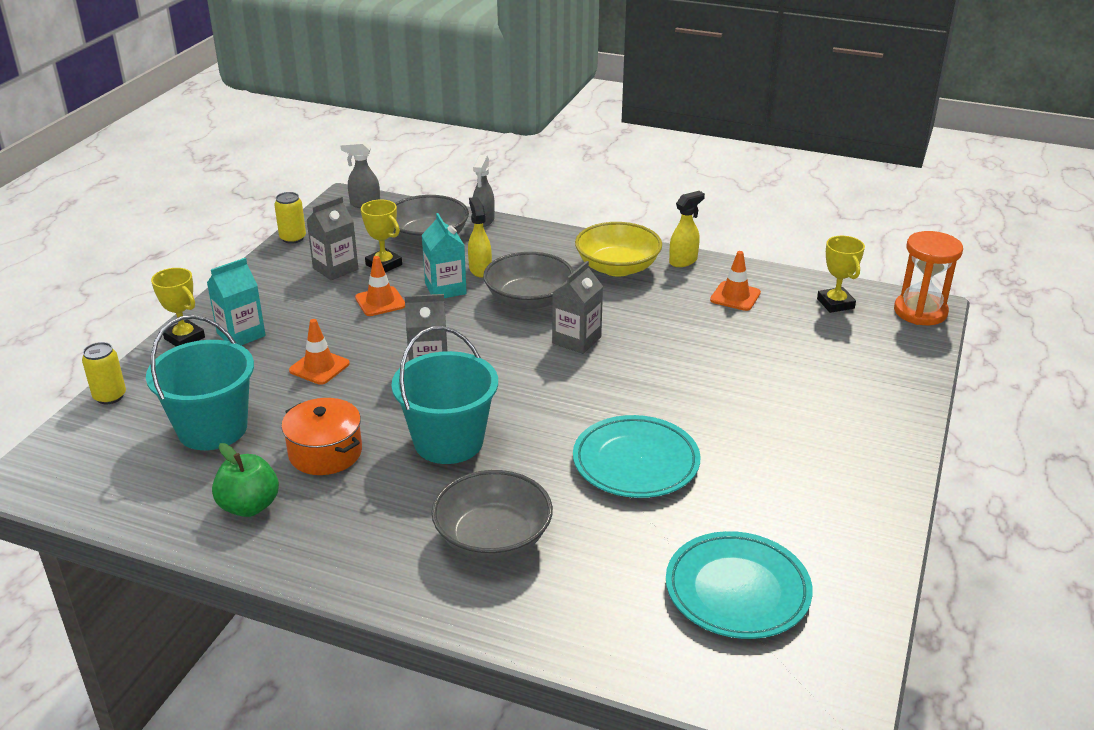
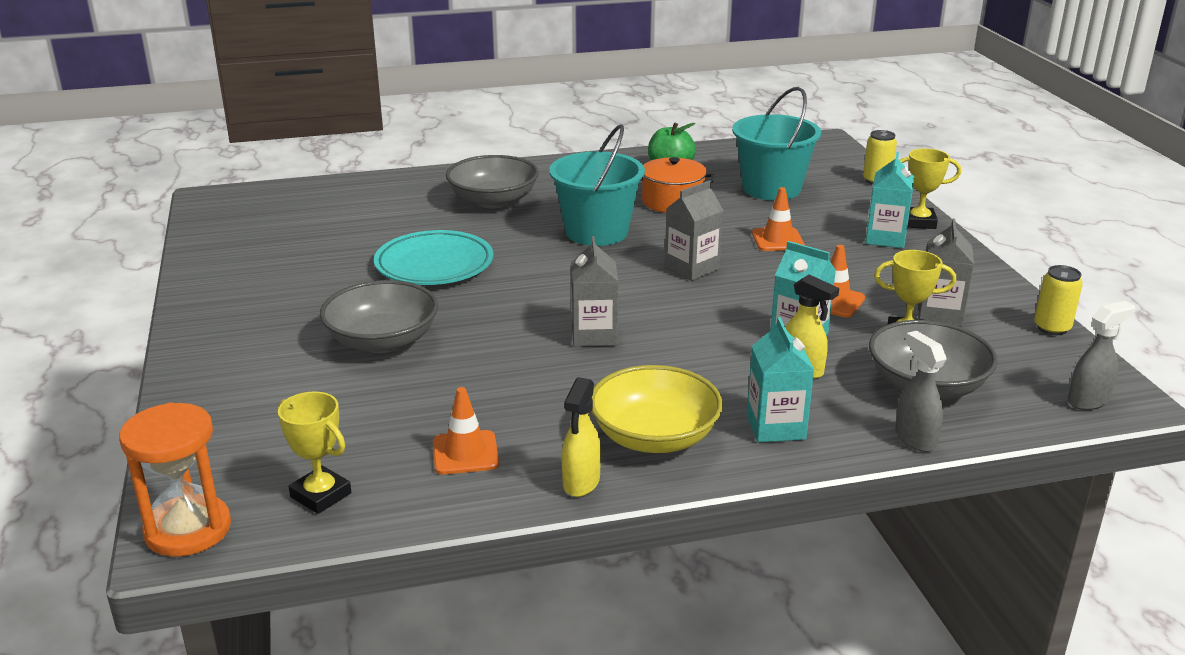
camera: 145 degrees right, 5 degrees down
grey bowl [483,252,574,310] -> grey bowl moved to [320,280,438,353]
turquoise plate [666,531,813,639] -> none
none -> turquoise carton [747,317,814,442]

